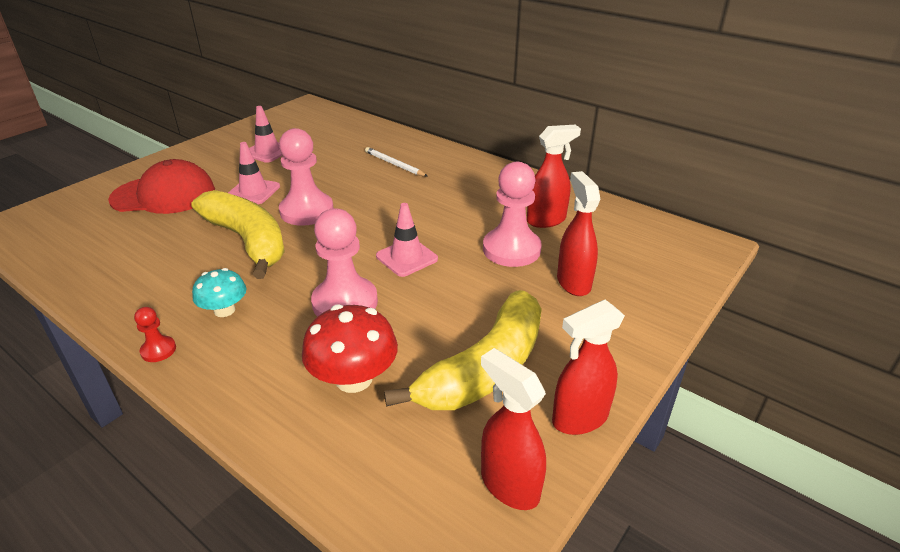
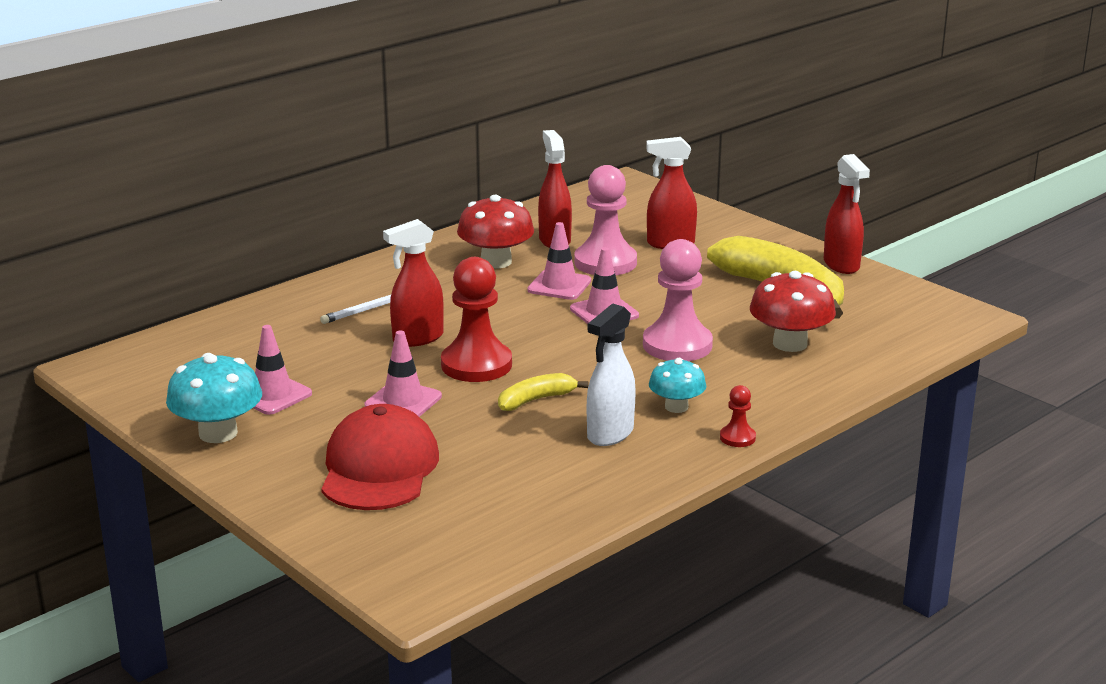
camera: 80 degrees left, 10 degrees down
yellow banana [191,190,285,279] -> yellow banana [498,373,588,411], size x0.48
pink pawn [279,128,334,226] -> red pawn [441,257,512,382]
red spray bottle [481,348,546,510] -> red spray bottle moved to [383,219,444,347]
none -> turquoise mushroom [166,353,262,443]
none -> red mushroom [457,195,534,269]
none -> pink traffic cone [527,222,591,300]
none -> white spray bottle [587,303,636,446]

